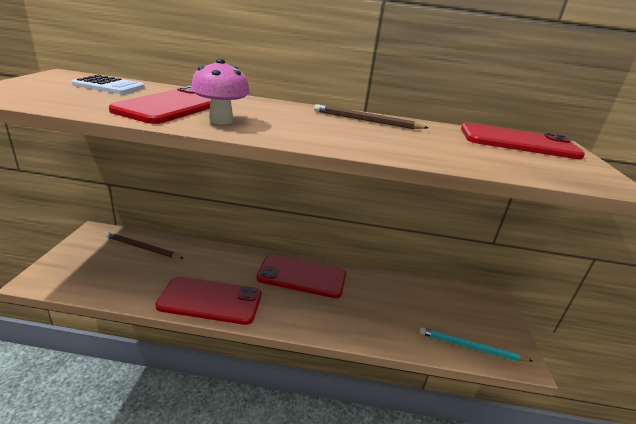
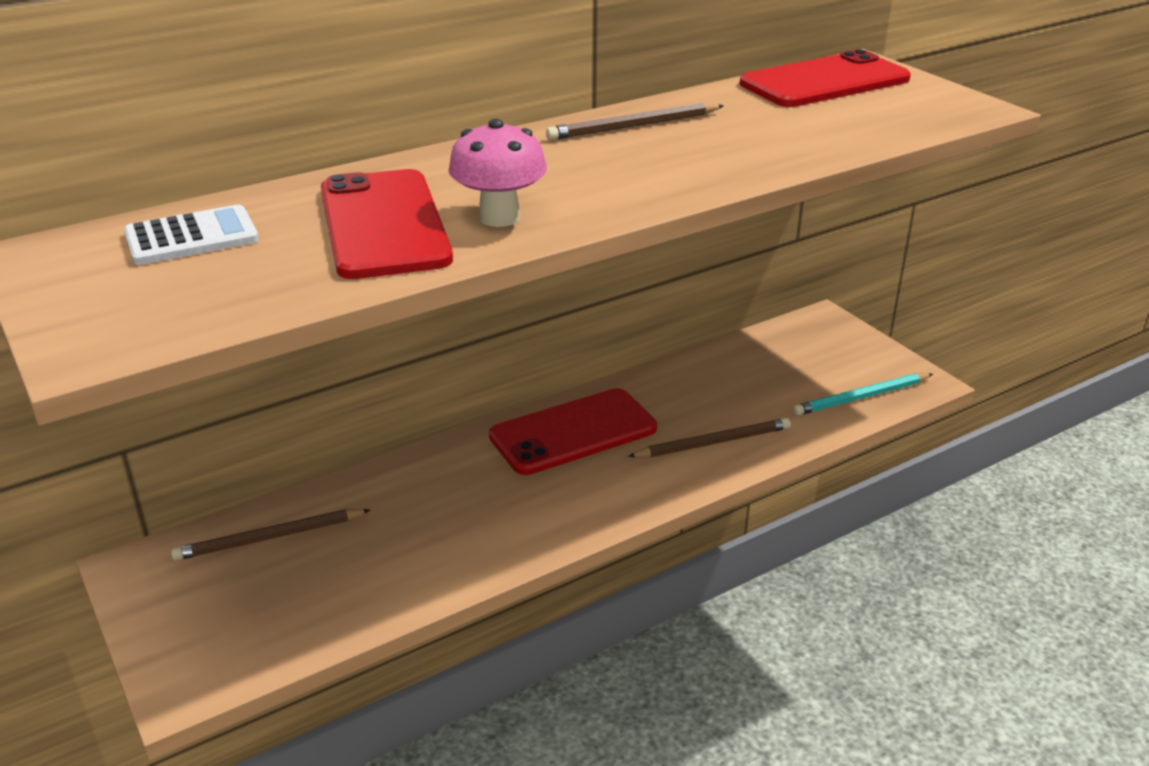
camera: 35 degrees left, 5 degrees up
red phone [155,276,262,325] -> none
none -> brown pencil [628,418,791,458]

